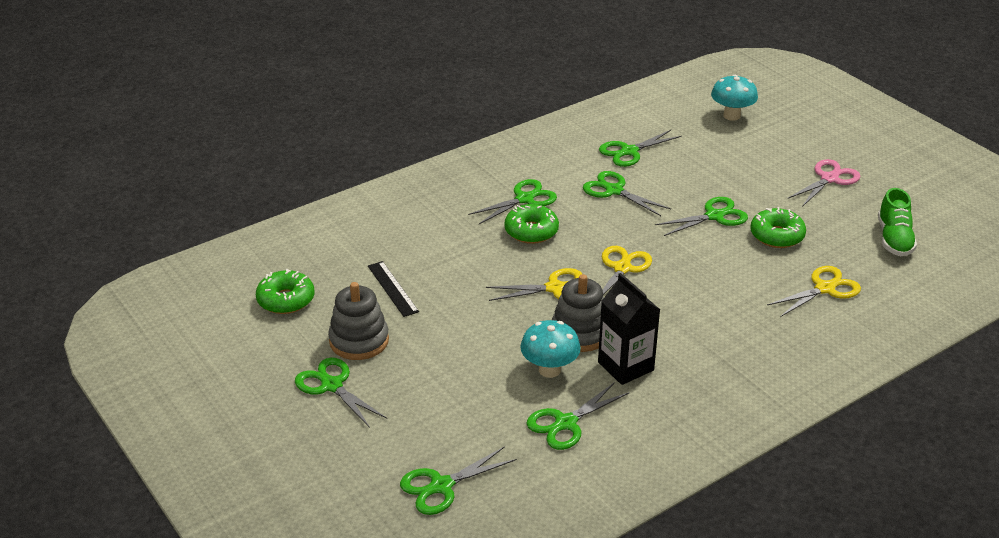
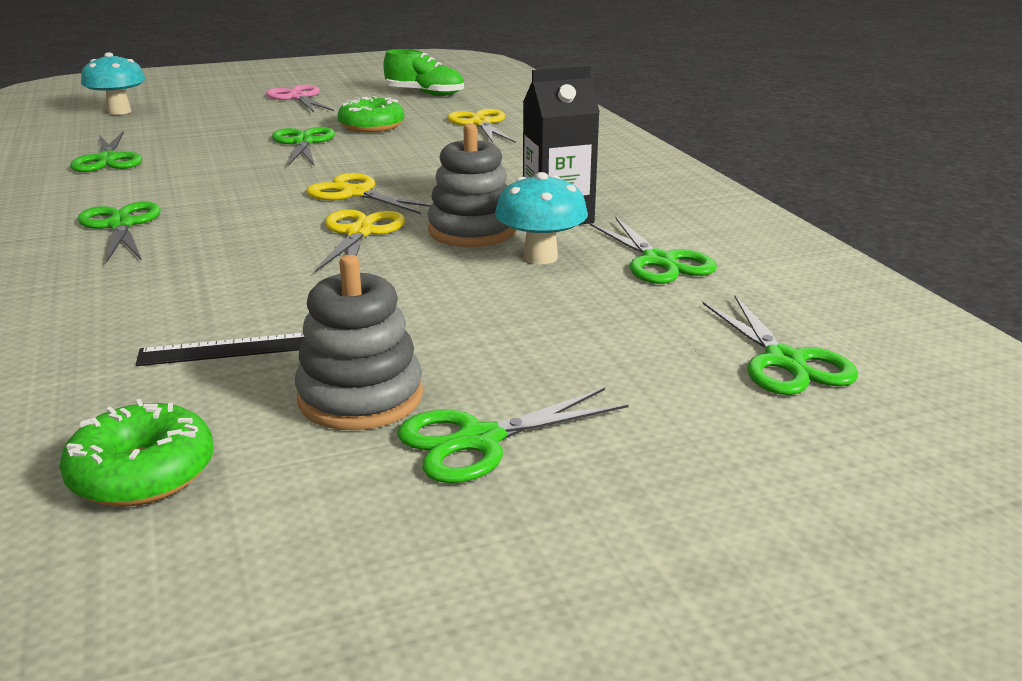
camera: 75 degrees left, 10 degrees down
green donut [504,204,559,244] -> none
green scissors [583,171,671,216] -> none

